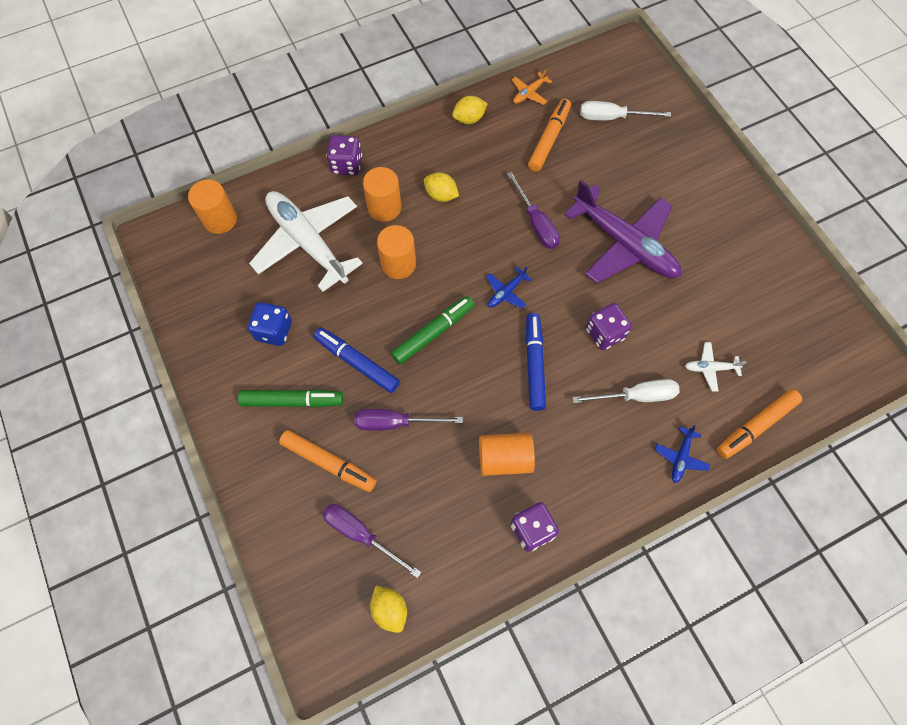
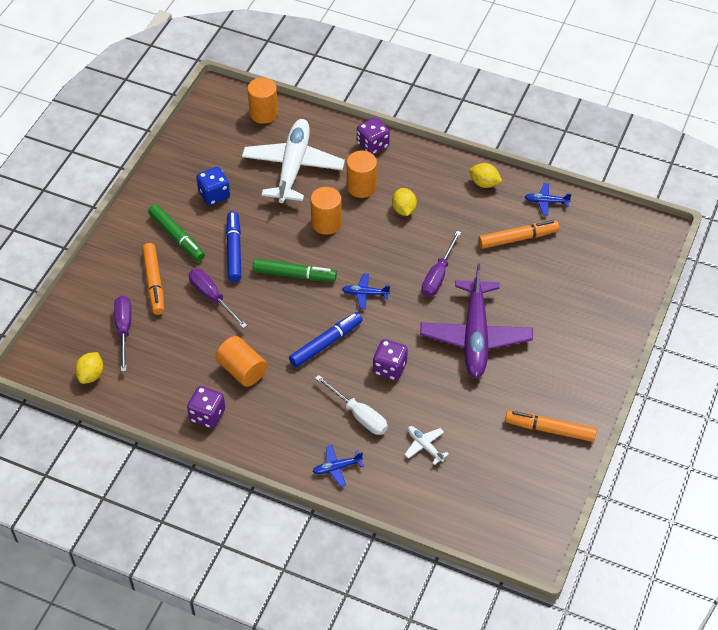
camera: 50 degrees right, 15 degrees down
orange plane [512,69,552,105] -> blue plane [525,183,572,216]
white screwdriver [580,101,671,120] -> none
orange marker [717,389,802,459] -> orange marker moved to [505,411,597,442]

